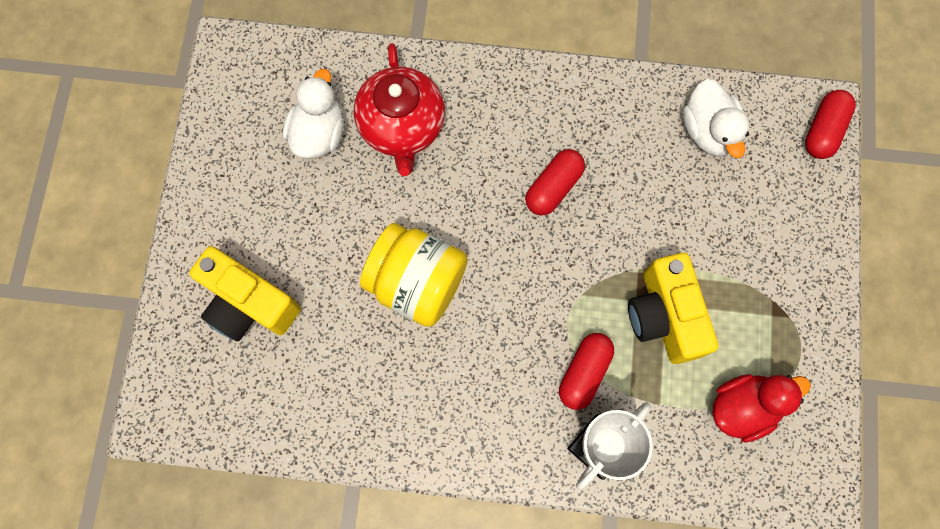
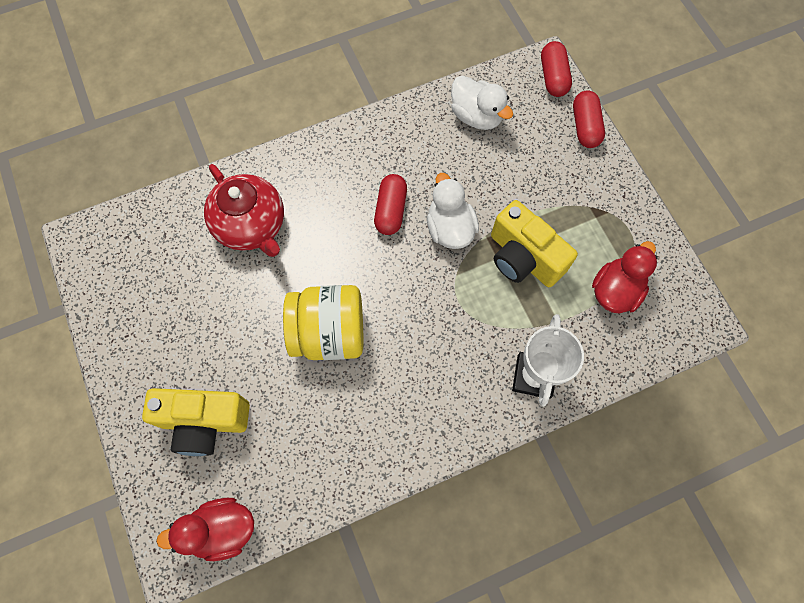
camera: 30 degrees left, 5 degrees down
white duck [283,69,344,159] -> white duck moved to [427,173,479,249]
red capsule [559,333,614,410] -> red capsule moved to [573,90,605,148]
none -> red duck [156,498,254,561]

